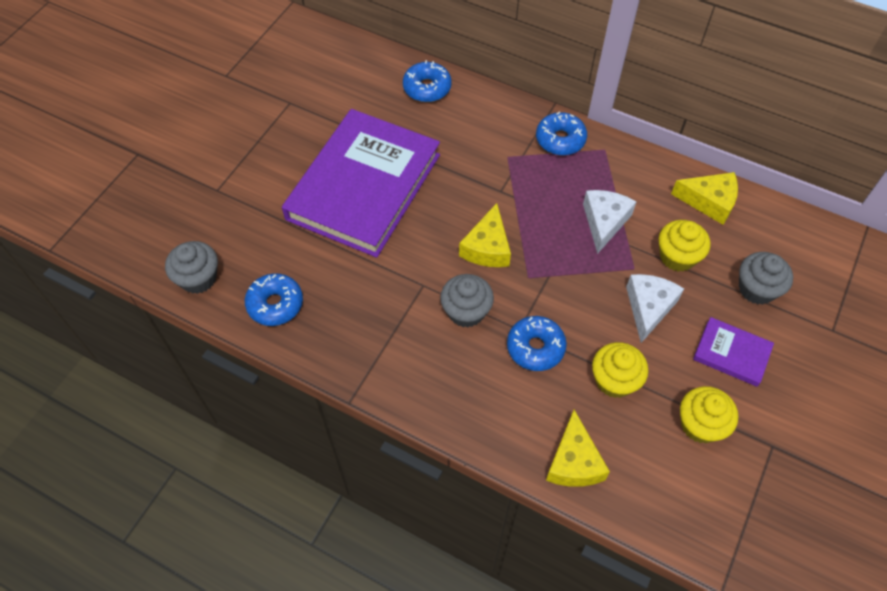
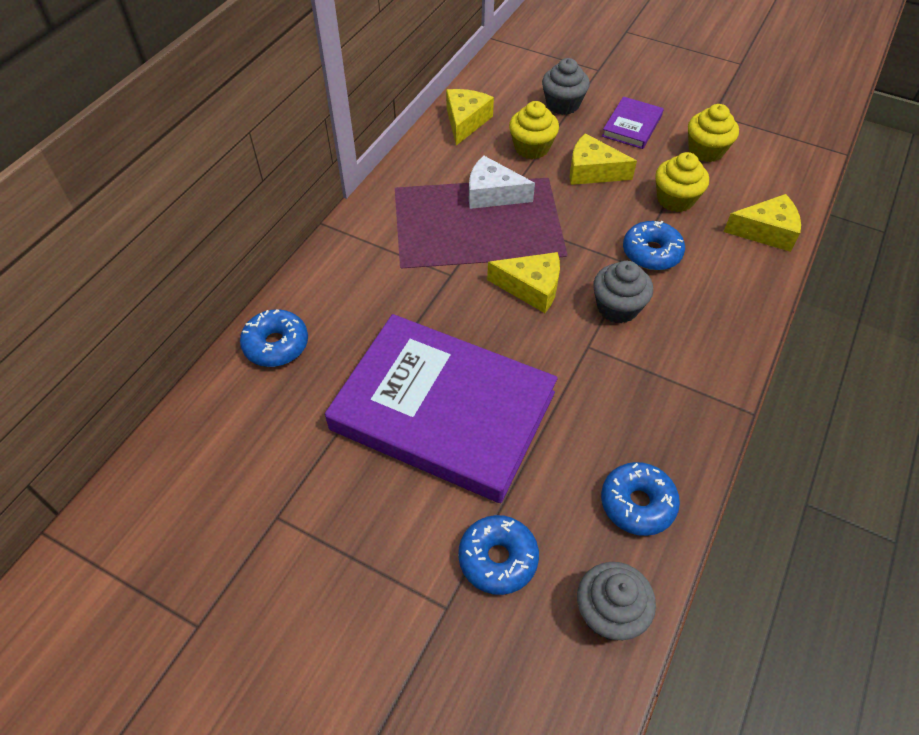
camera: 90 degrees left, 5 degrees down
blue donut [536,112,587,156] -> blue donut moved to [458,515,539,595]
white cheese [626,274,684,343] -> yellow cheese [570,133,637,185]

